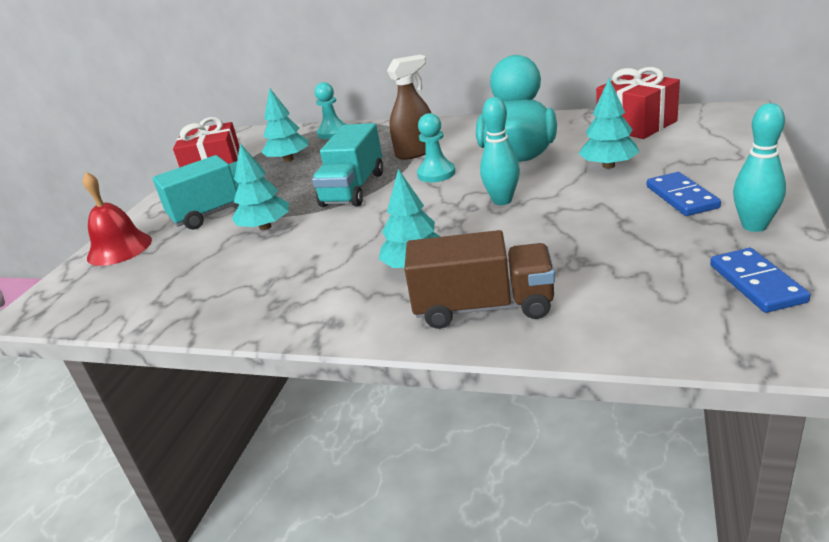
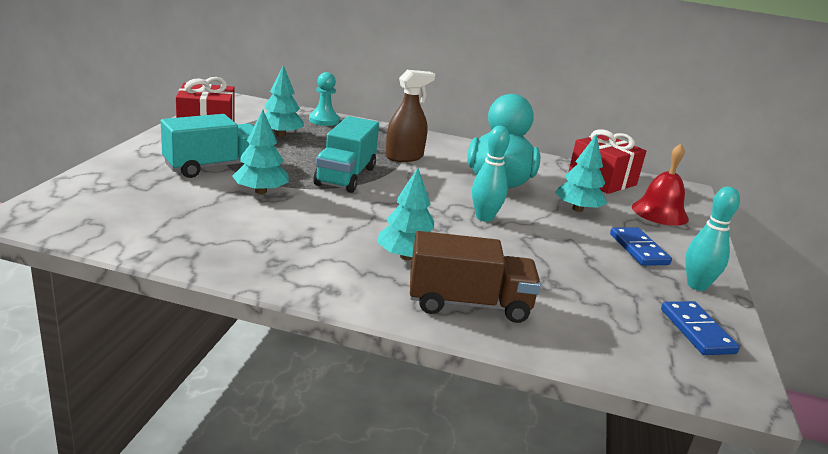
camera: 10 degrees left, 5 degrees down
red bell [83,172,152,266] -> red bell moved to [632,144,689,226]
turquoise pawn [417,113,456,182] -> none

